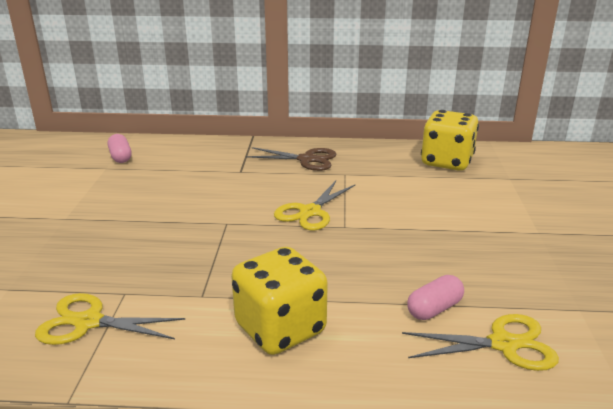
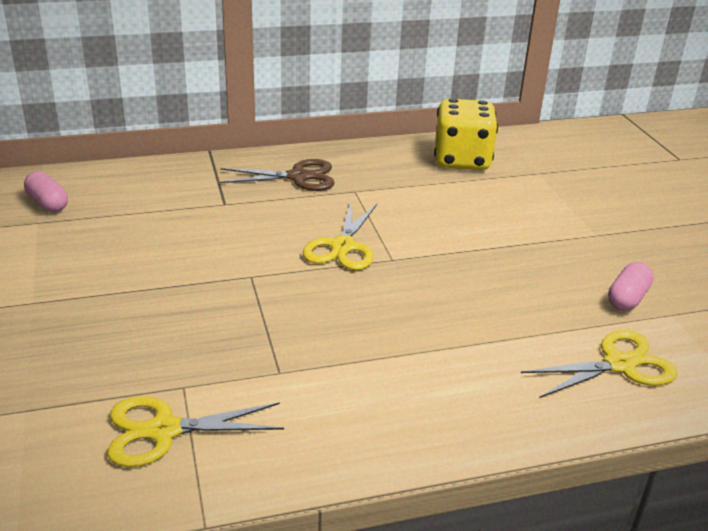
camera: 20 degrees left, 5 degrees up
yellow dice [231,247,328,355] -> none
pink capsule [407,275,464,320] -> pink capsule moved to [608,262,654,311]

